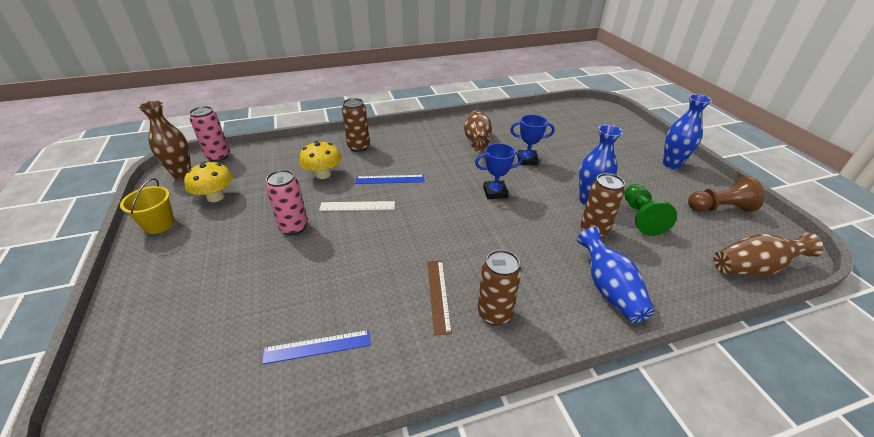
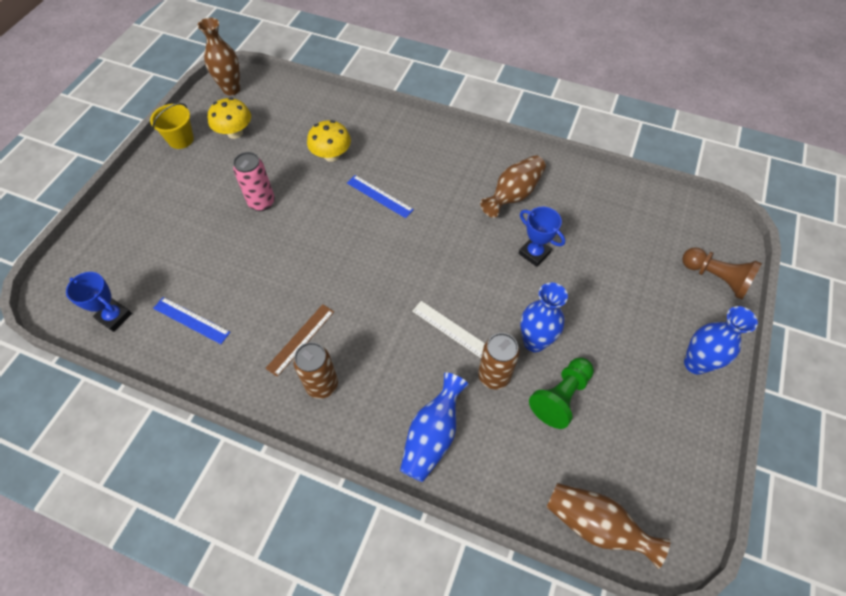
camera: 40 degrees right, 20 degrees up
pink can [189,106,230,162] -> none
white ruler [319,201,395,211] -> white ruler moved to [412,301,485,358]
brown can [342,98,370,152] -> none
blue trophy [475,143,523,199] -> blue trophy moved to [66,272,132,332]
brown pawn [688,176,764,212] -> brown pawn moved to [682,247,762,300]

